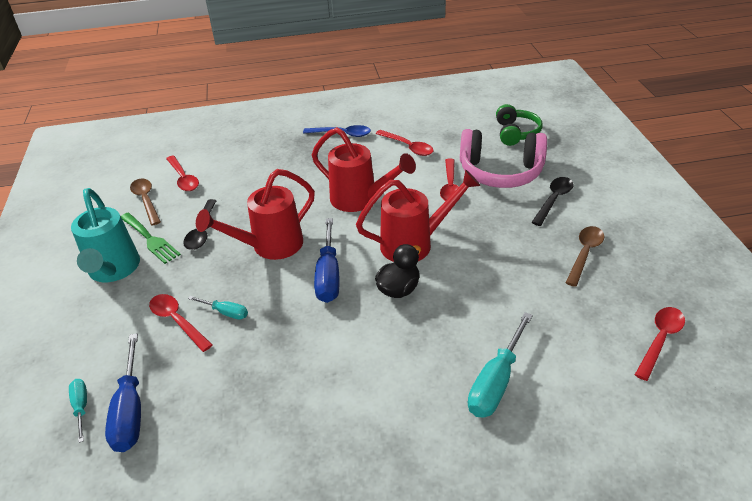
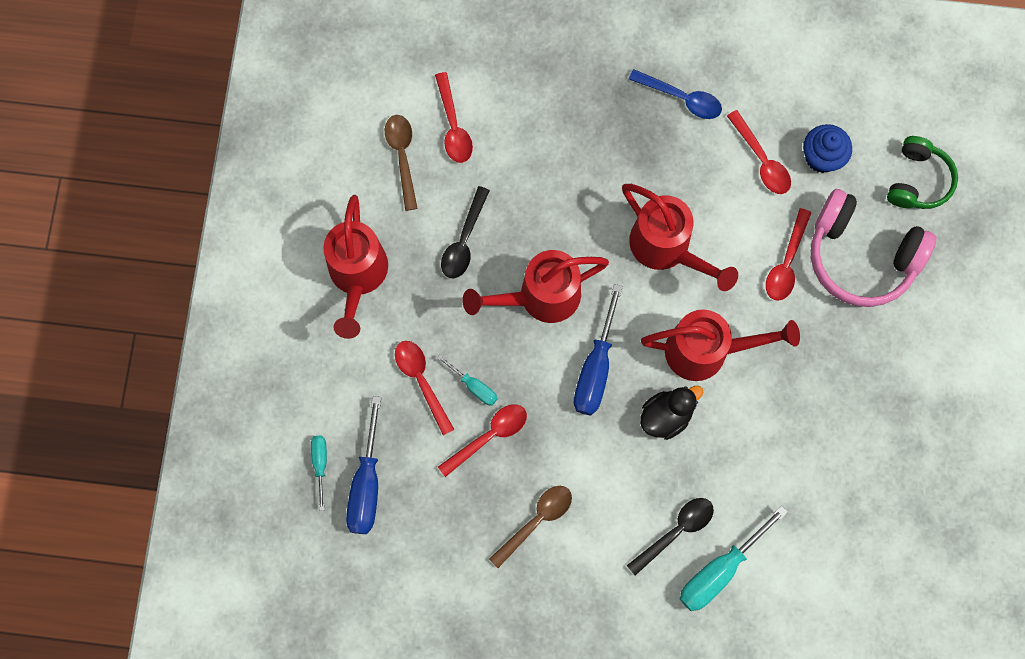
camera: 15 degrees right, 35 degrees up
turquoise watering can [71,188,140,282] -> red watering can [323,195,388,339]
green fork [121,213,181,264] -> none
black spoon [531,177,574,226] -> black spoon moved to [627,498,714,576]
brown spoon [565,226,604,287] -> brown spoon moved to [489,486,572,568]
red spoon [635,307,685,381] -> red spoon moved to [438,404,527,477]
none -> blue cupcake [803,124,852,173]

